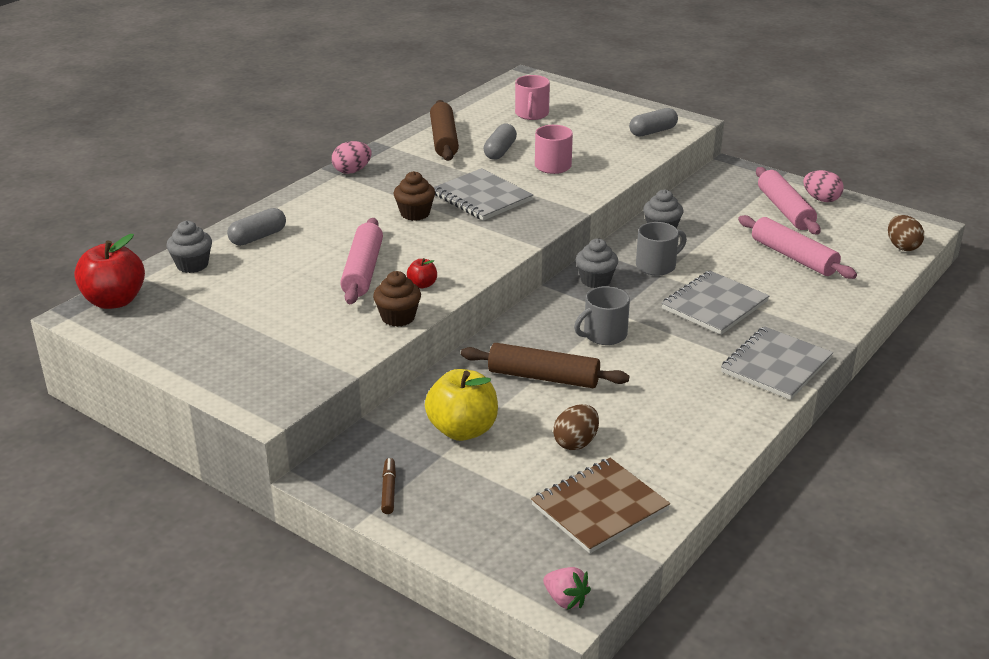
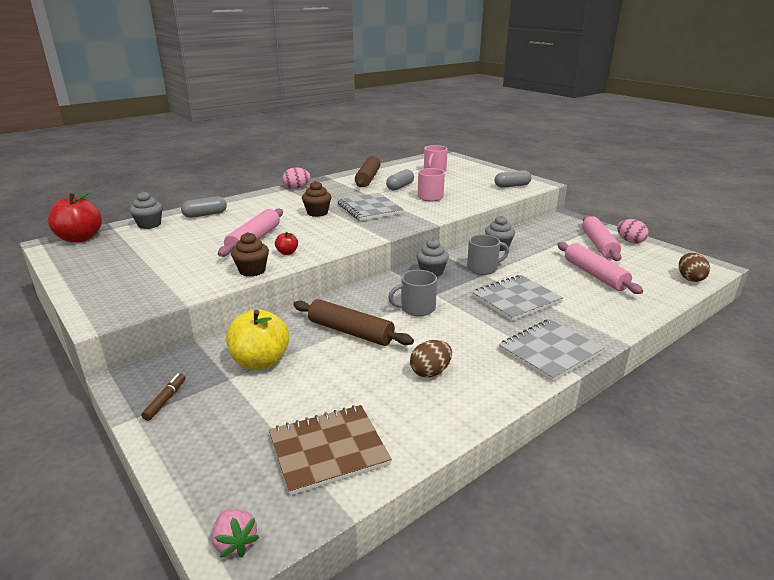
camera: 15 degrees right, 5 degrees down
brown egg [553,404,599,450] -> brown egg moved to [410,340,452,378]

